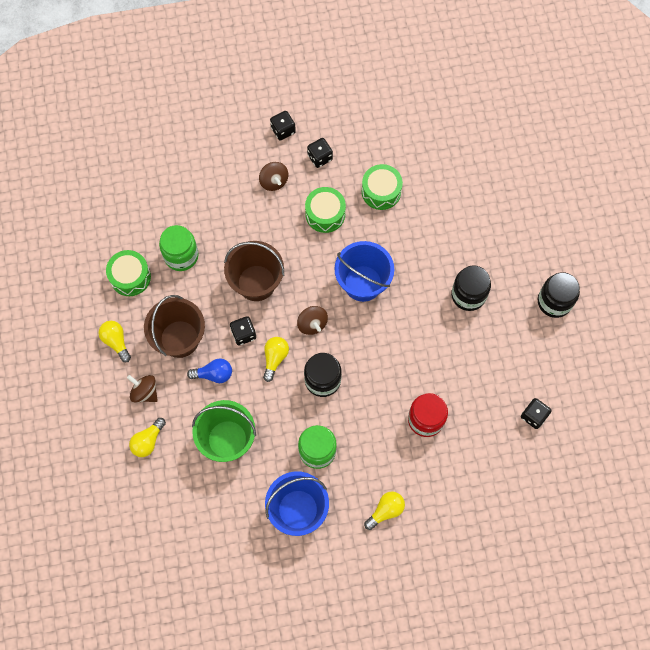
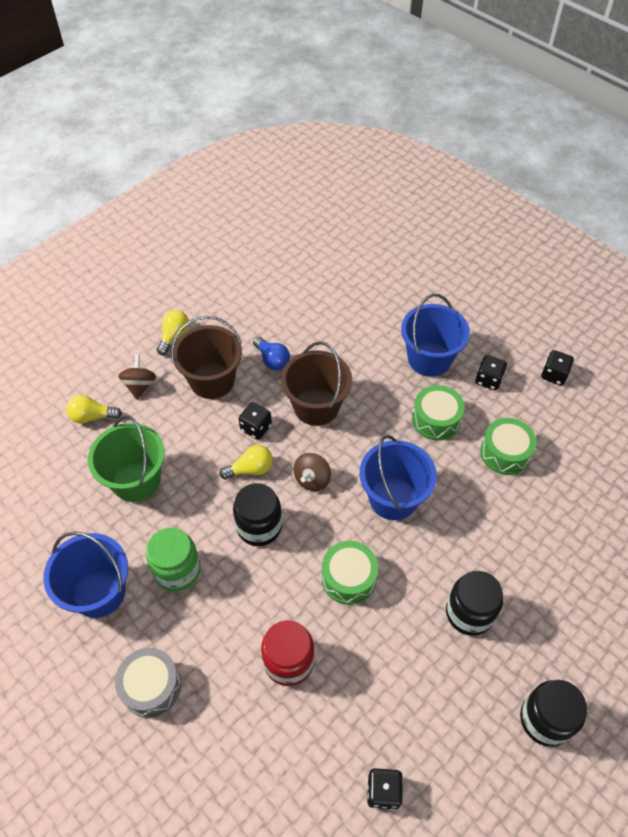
camera: 55 degrees right, 15 degrees down
green drum [106,250,151,296] -> green drum moved to [322,541,378,605]
green jar [159,225,199,271] -> none
blue light bulb [187,358,232,383] -> blue light bulb moved to [253,337,290,371]
brown spinning top [259,162,288,191] -> blue bucket [401,294,470,377]
black dice [270,111,296,141] -> black dice moved to [541,350,574,385]
yellow light bulb [364,492,405,530] -> grey drum [115,648,181,718]

